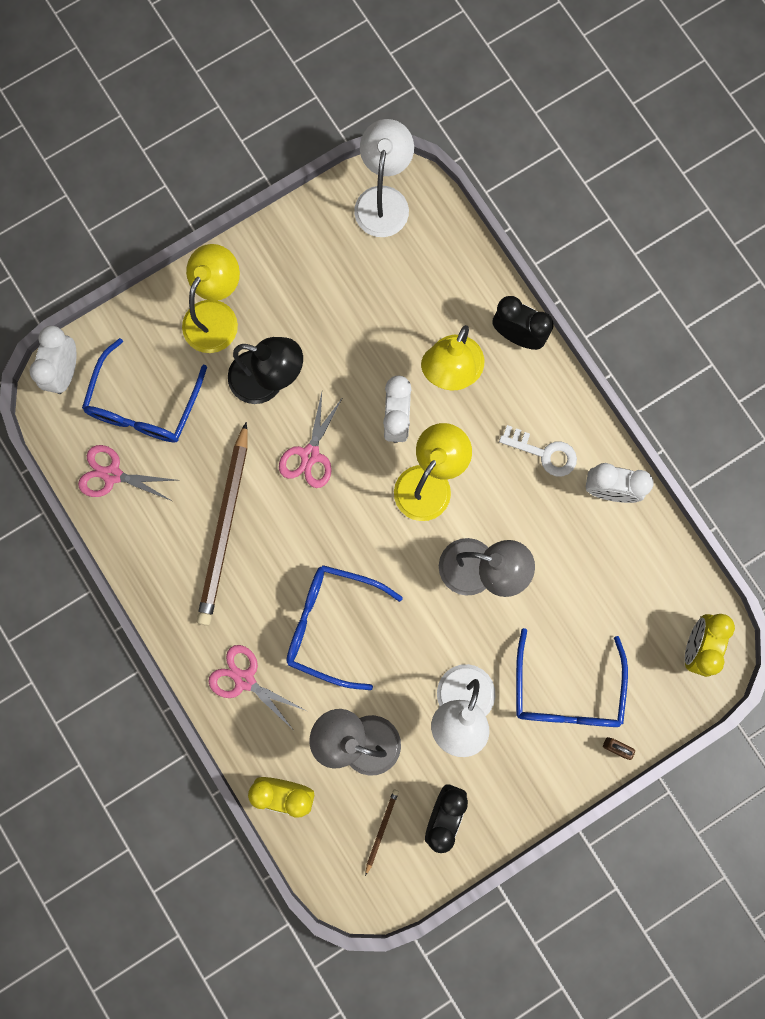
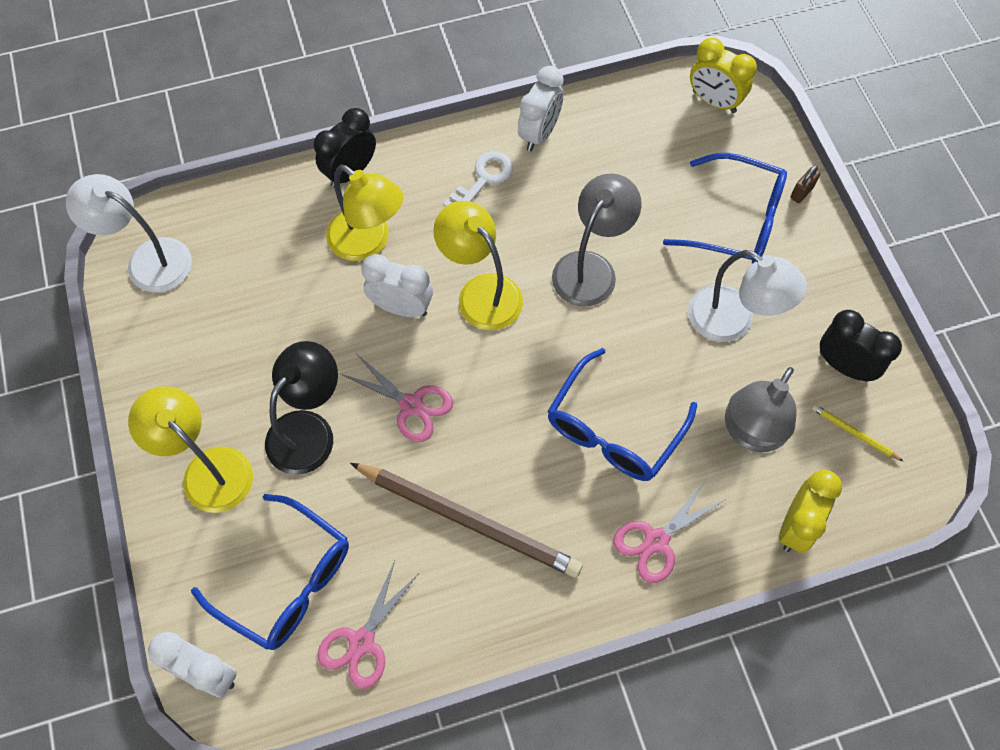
camera: 75 degrees left, 15 degrees down
brown pencil [365,789,399,876] -> yellow pencil [812,404,903,461]

